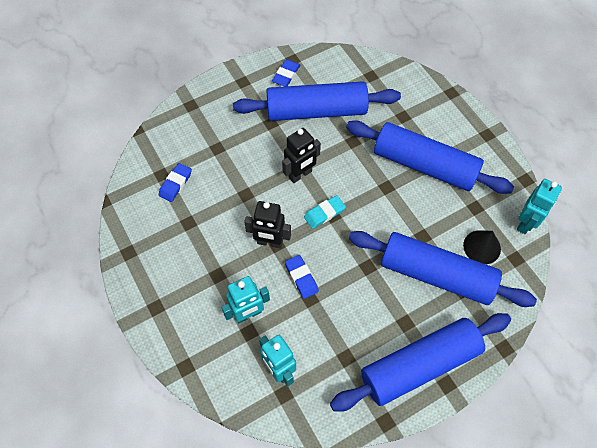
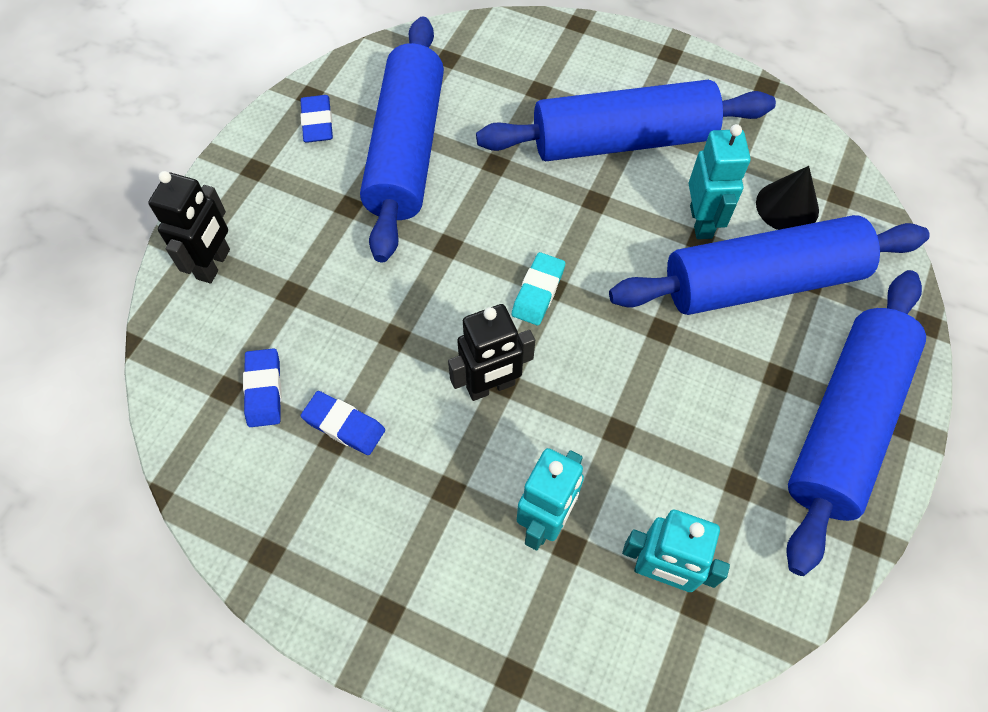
camera: 35 degrees left, 0 degrees up
blue rolling pin [233,81,401,121] -> blue rolling pin turned 45 degrees counterclockwise [360,16,444,262]
black robot [282,128,321,183] -> black robot moved to [148,171,230,283]
blue eraser [285,255,319,299] -> blue eraser moved to [301,391,385,455]
turquoise robot [517,179,562,234] -> turquoise robot moved to [689,124,751,239]

